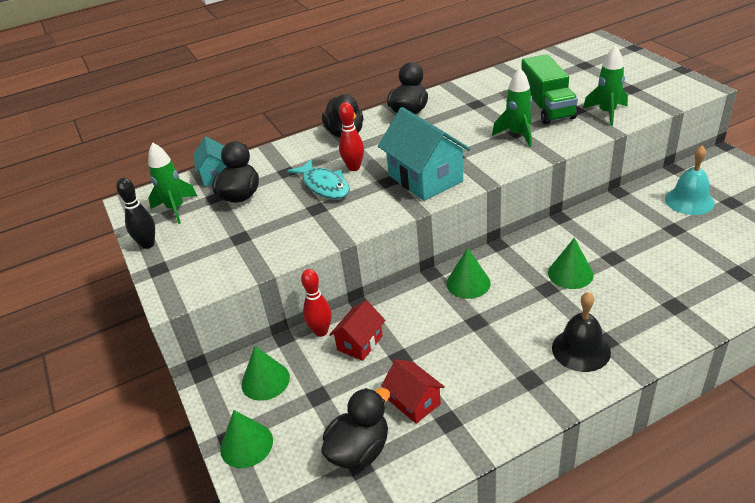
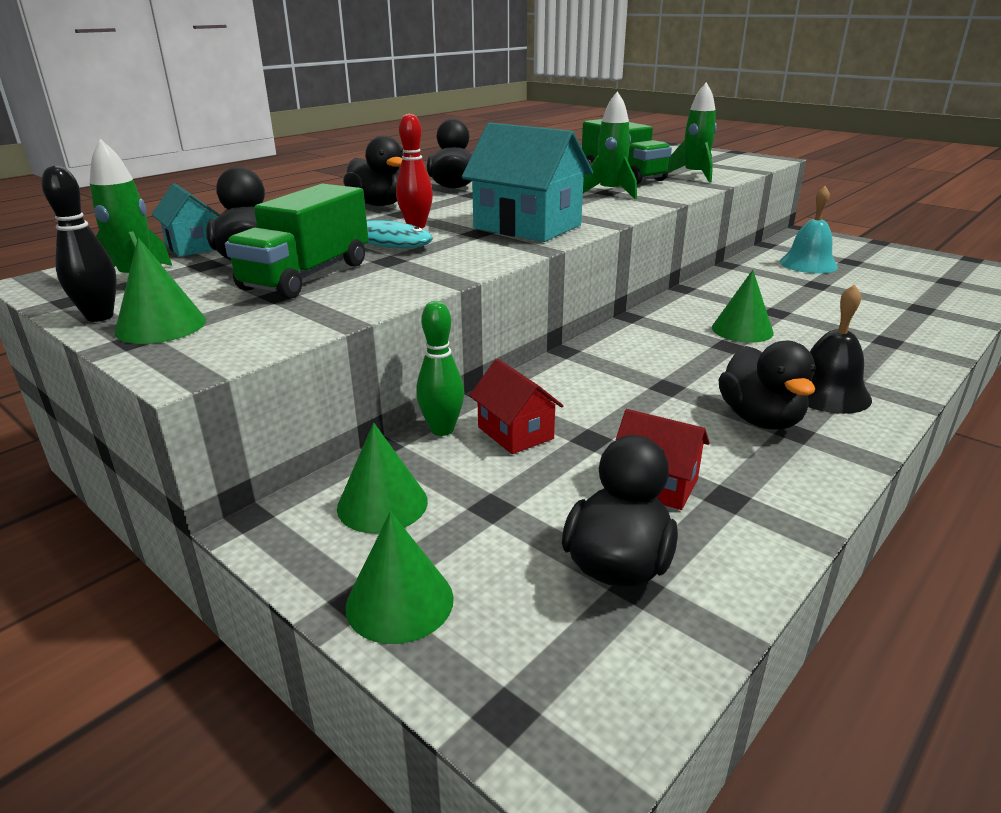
camera: 25 degrees left, 10 degrees down
red bowling pin [301,269,332,337] -> green bowling pin [416,301,464,436]
red house [329,300,385,361] -> red house turned 45 degrees counterclockwise [469,359,563,454]
green cone [446,248,491,299] -> green cone moved to [115,238,206,344]
none -> green truck [225,184,368,299]
none -> black duck [719,341,816,430]

